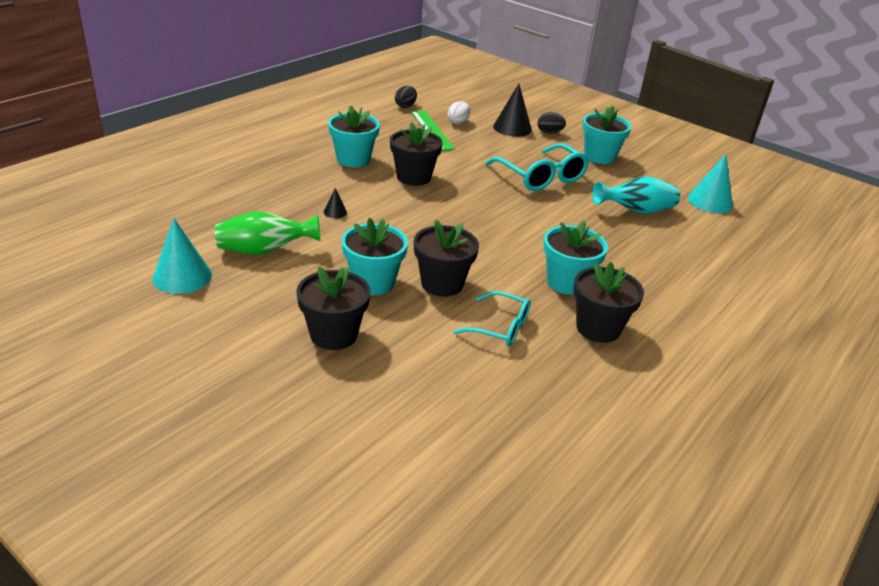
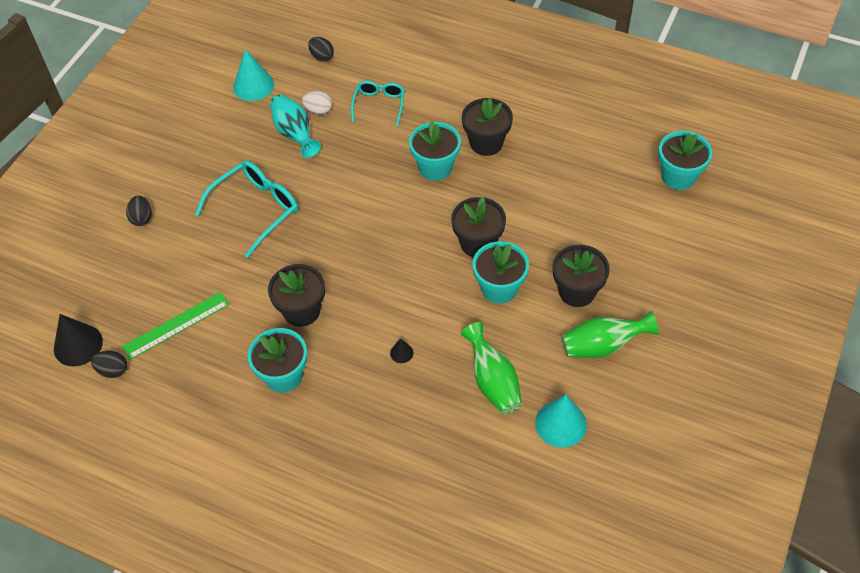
camera: 100 degrees left, 20 degrees up
white egg [448,101,470,124] -> white egg moved to [302,91,332,115]
turquoise glasses [453,291,531,347] -> turquoise glasses moved to [351,81,405,126]
black cone [493,84,532,137] -> black cone moved to [54,314,103,366]
turquoise flower pot [582,106,632,164] -> turquoise flower pot moved to [658,131,712,190]
none -> black egg [308,37,334,62]
none -> green vase [562,311,658,358]

